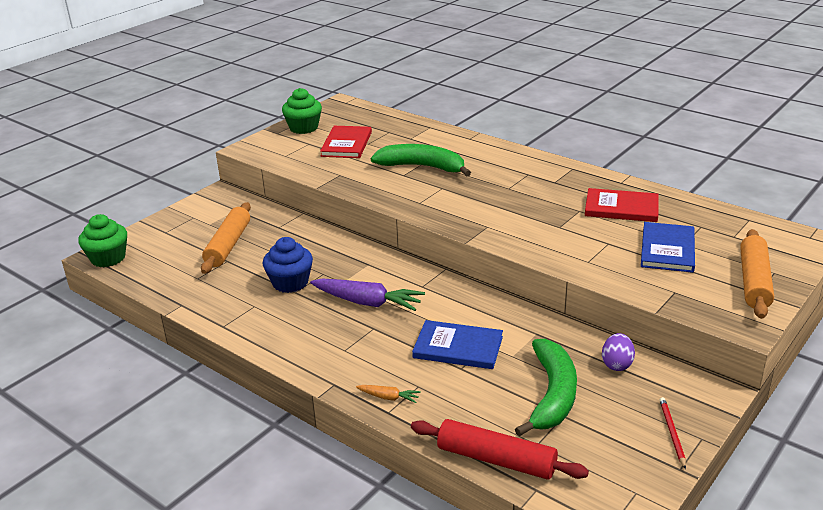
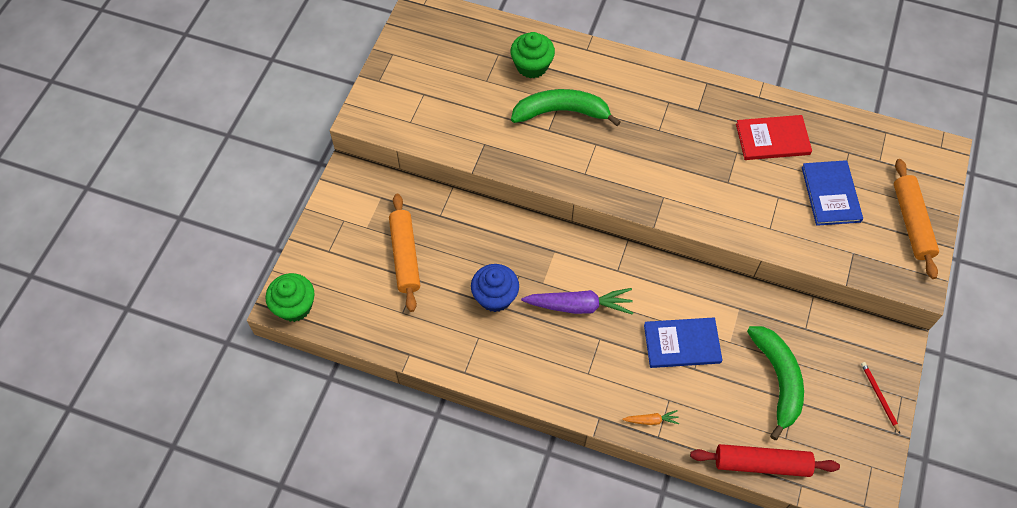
camera: 20 degrees left, 30 degrees up
green cupcake [282,88,322,134] -> green cupcake moved to [511,32,555,78]
red book [320,126,372,158] -> none
purple egg [602,333,635,371] -> none

